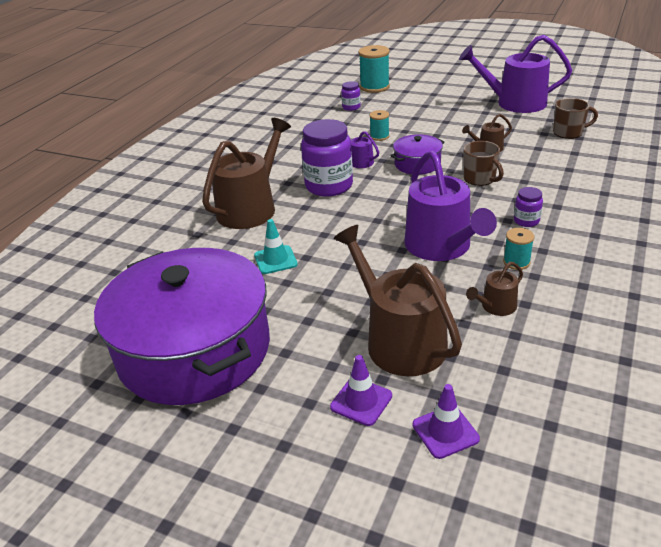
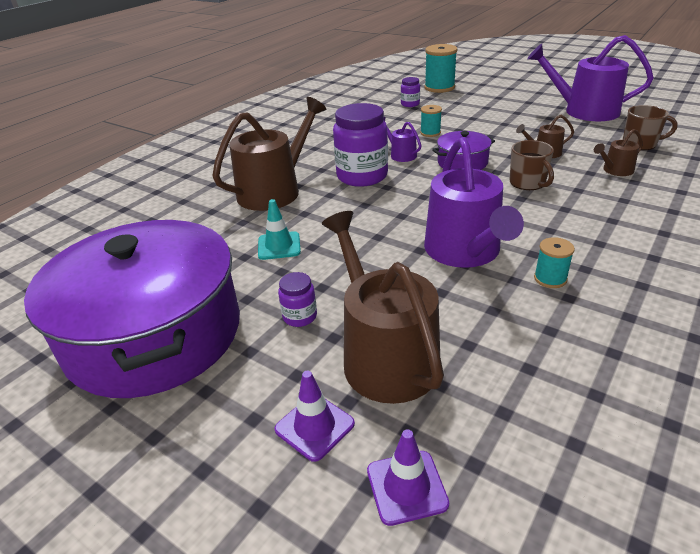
camera: 10 degrees right, 0 degrees up
brown watering can [466,262,523,316] -> brown watering can moved to [594,129,643,176]
purple jar [514,187,543,227] -> purple jar moved to [278,272,317,327]

